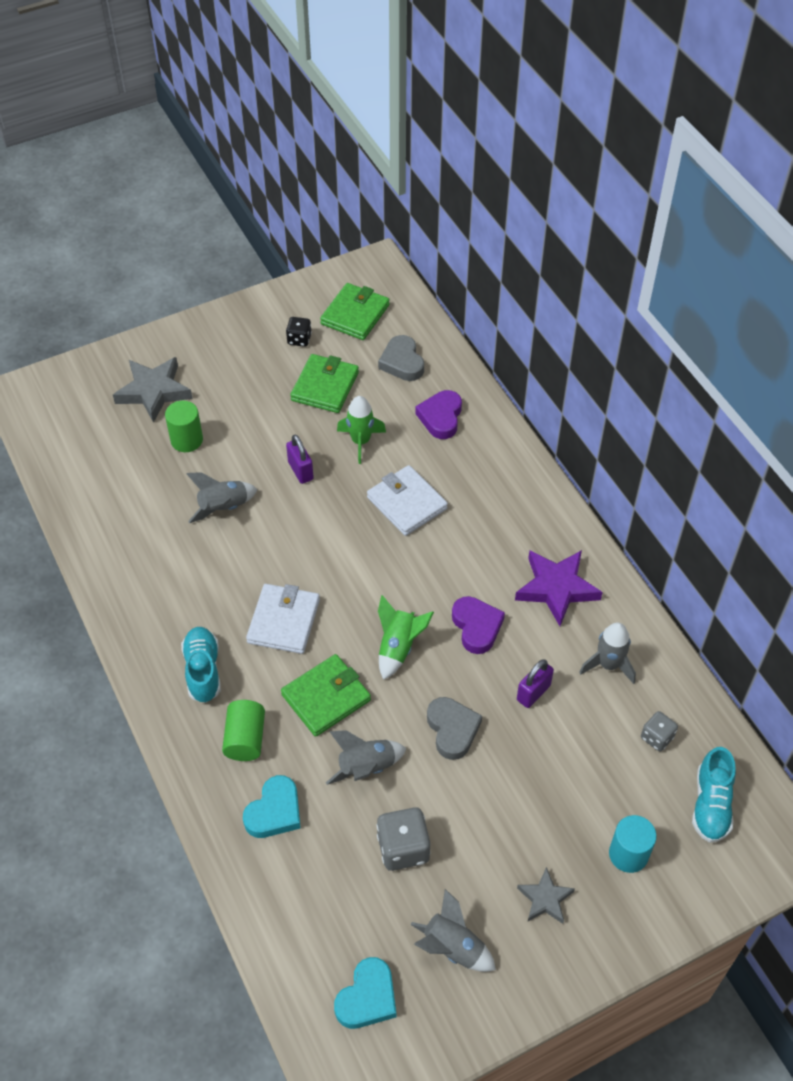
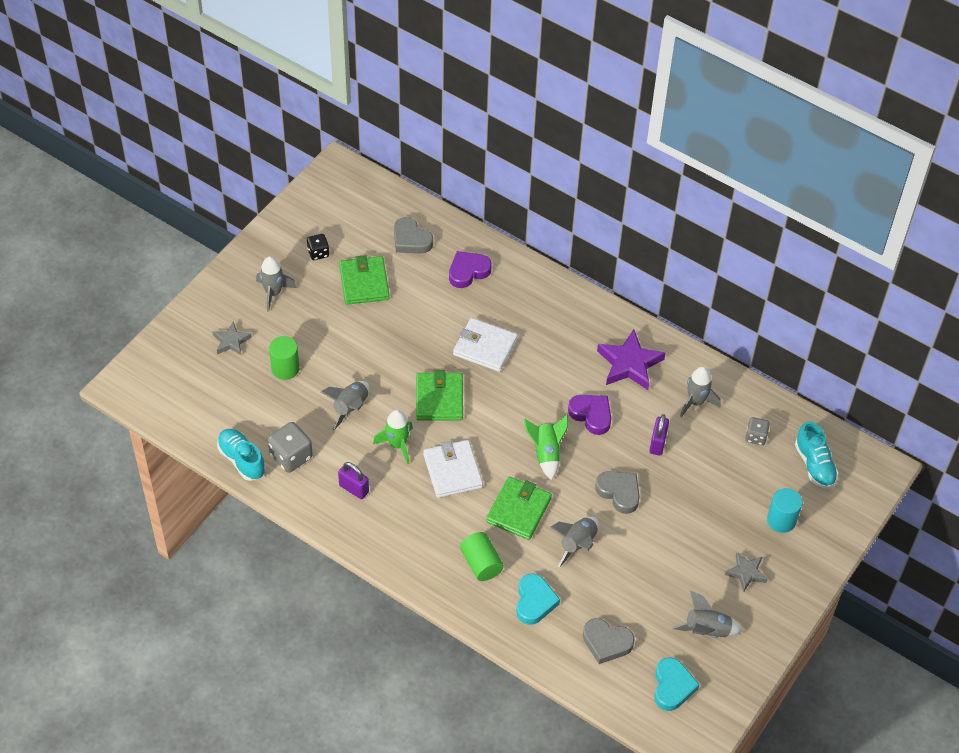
camera: 30 degrees left, 0 degrees up
grey star [113,357,193,423] -> grey star [212,321,252,356], size x0.58
turquoise shoe [181,627,221,703] -> turquoise shoe moved to [217,429,266,481]
purple padlock [286,435,314,484] -> purple padlock moved to [338,462,369,499]
green wallet [320,283,390,340] -> green wallet moved to [416,370,463,421]
green rocket [337,396,386,464] -> green rocket moved to [373,410,413,464]
grey dice [377,807,430,871] -> grey dice moved to [268,422,313,473]
purple heart [415,390,462,439] -> purple heart turned 75 degrees clockwise [449,251,492,288]
none -> grey rocket [256,256,297,312]
none -> grey heart [583,618,635,664]

